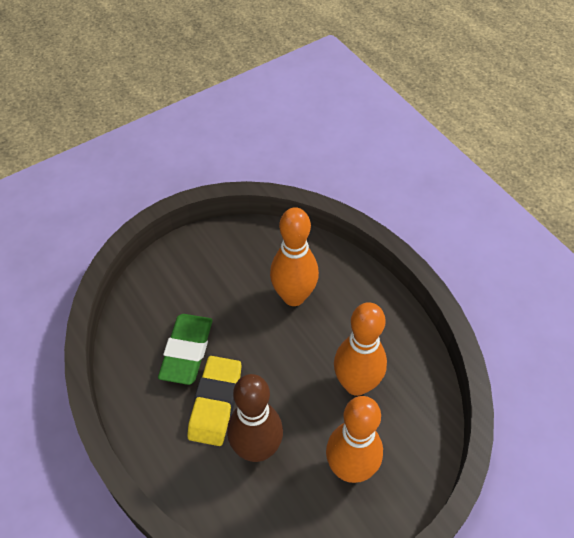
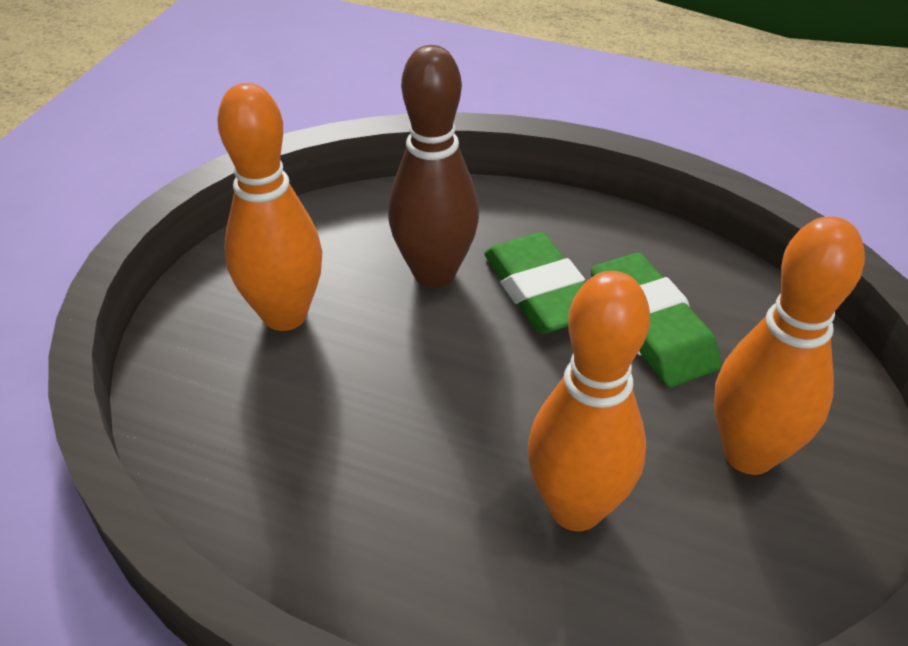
camera: 145 degrees right, 10 degrees down
yellow eraser [187,356,242,446] -> green eraser [484,232,585,334]
orange bowling pin [334,302,387,396] -> orange bowling pin moved to [714,216,865,475]

